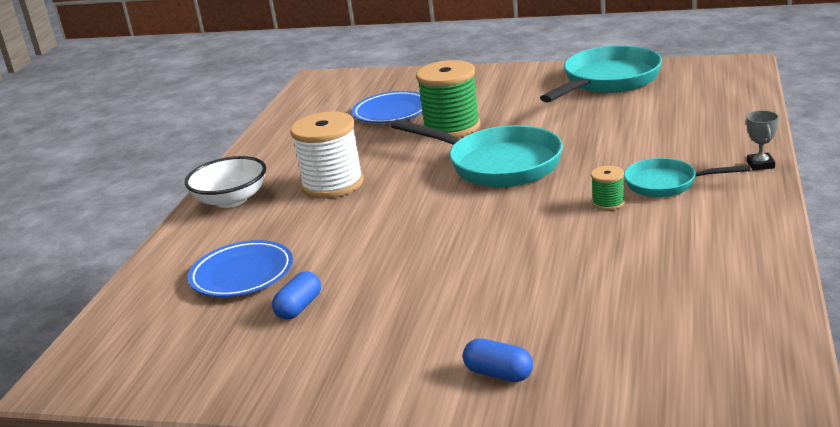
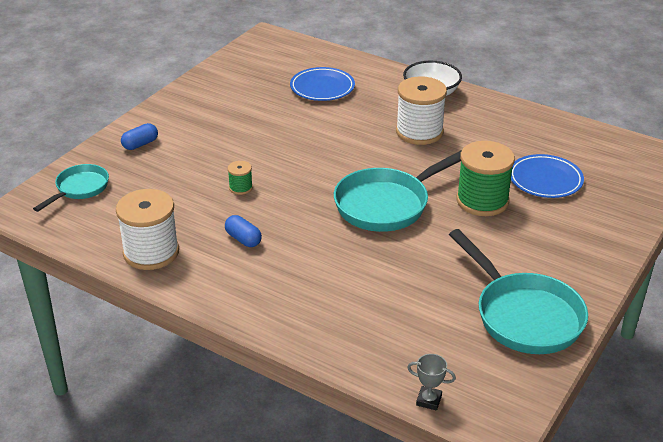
camera: 105 degrees right, 10 degrees up
blue capsule [272,271,321,320] -> blue capsule moved to [225,215,262,247]
green spool [591,166,625,210] -> green spool moved to [228,161,253,195]
turquoise pan [624,158,750,197] -> turquoise pan moved to [33,164,109,212]
grey trophy [746,110,779,171] -> grey trophy moved to [407,354,456,410]
none -> white spool [116,189,179,270]

